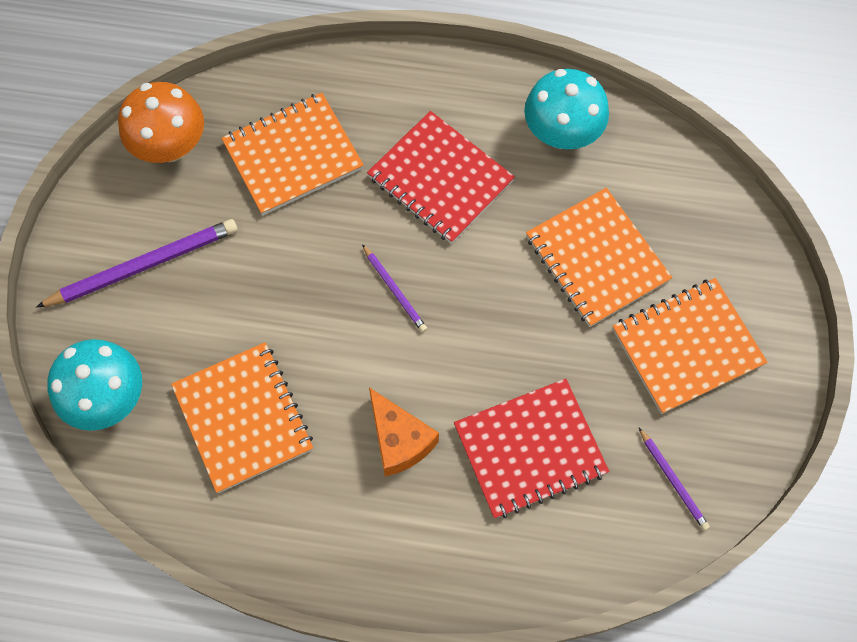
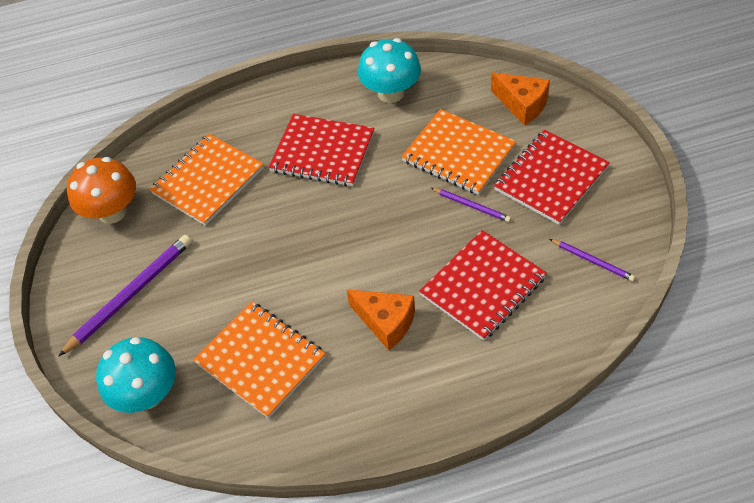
camera: 20 degrees left, 15 degrees down
purple pencil [362,244,427,332] -> purple pencil moved to [431,188,511,222]
orange notebook [612,278,767,414] -> red notebook [494,130,610,225]
none -> orange cheese [491,73,550,125]

